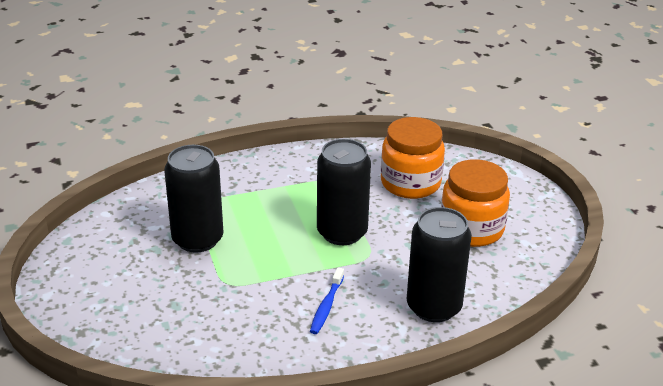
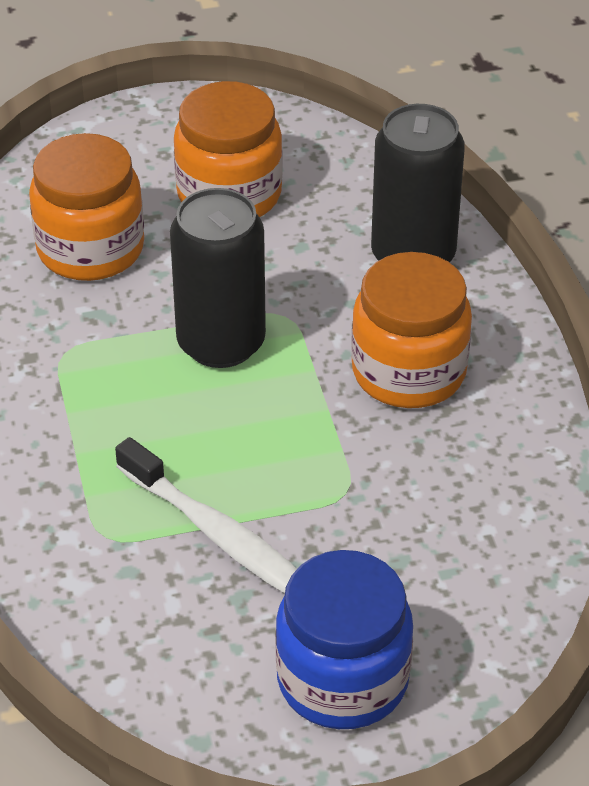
camera: 85 degrees left, 10 degrees up
black can [164,145,223,253] -> white toothbrush [115,437,297,594]
blue toothbrush [310,268,344,334] -> orange jar [351,252,472,408]
none -> blue jar [275,550,413,729]

